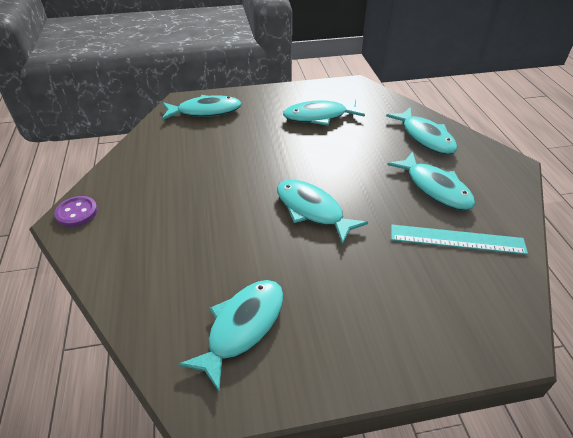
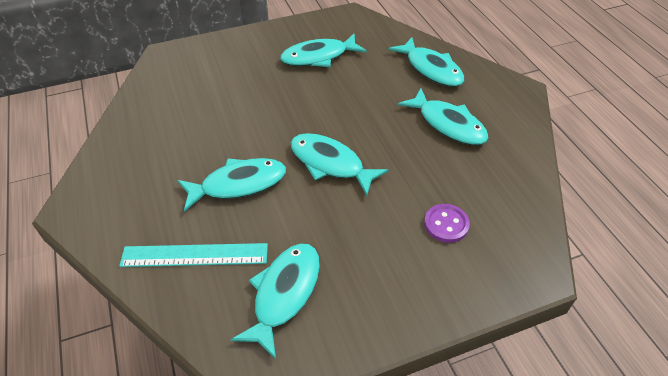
camera: 10 degrees left, 5 degrees up
purple button [54,196,98,227] -> purple button moved to [424,204,470,243]
turquoise fish [162,95,242,120] -> turquoise fish moved to [177,158,286,212]
turquoise ruler [391,224,528,255] -> turquoise ruler moved to [119,243,268,267]

